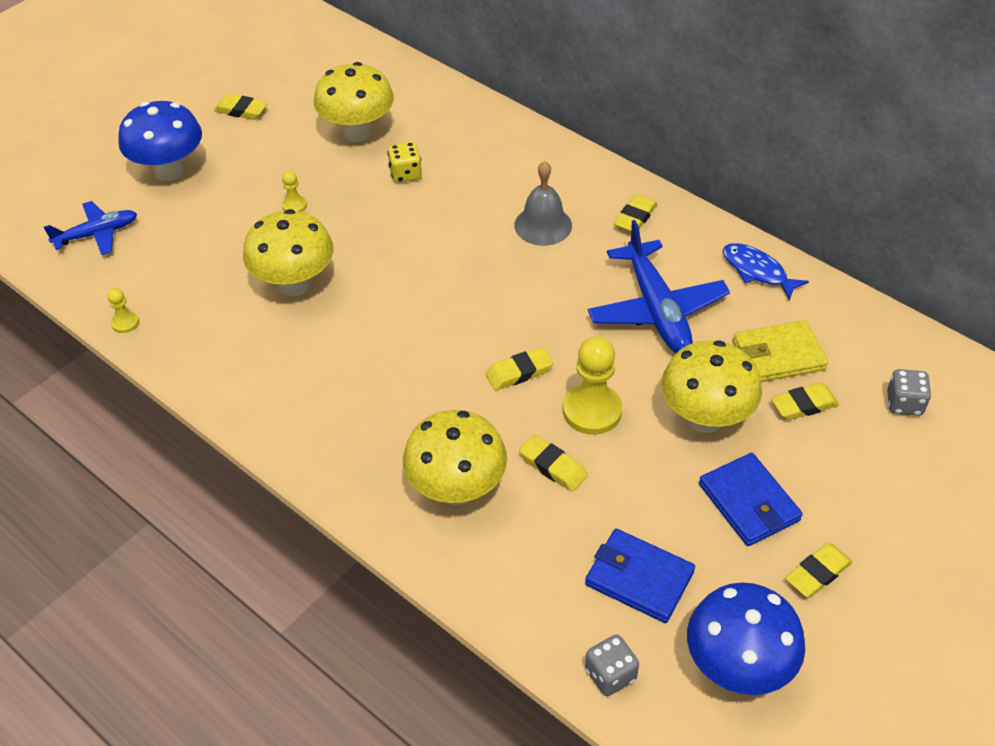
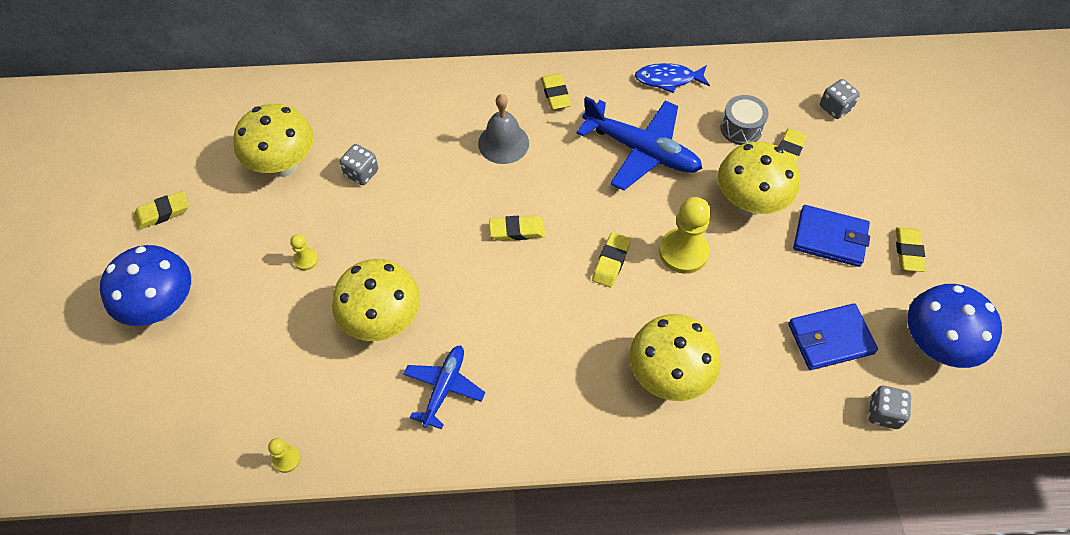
camera: 45 degrees left, 10 degrees up
blue plane [44,201,137,255] -> blue plane moved to [404,346,485,429]
yellow dice [387,142,422,183] -> grey dice [340,144,378,185]
yellow eraser [519,435,588,492] -> yellow eraser moved to [489,216,545,241]
yellow wallet [733,320,828,382] -> grey drum [720,95,769,145]

